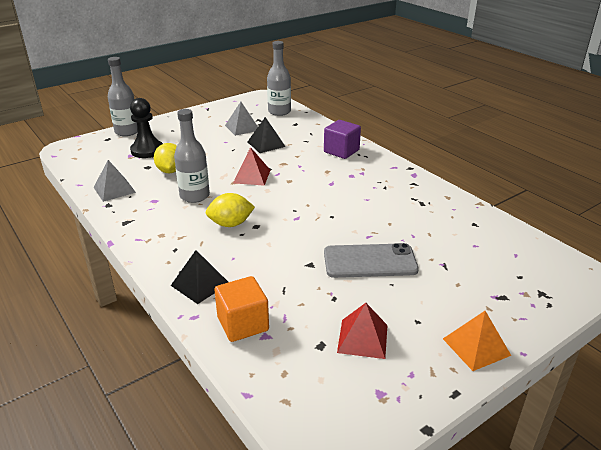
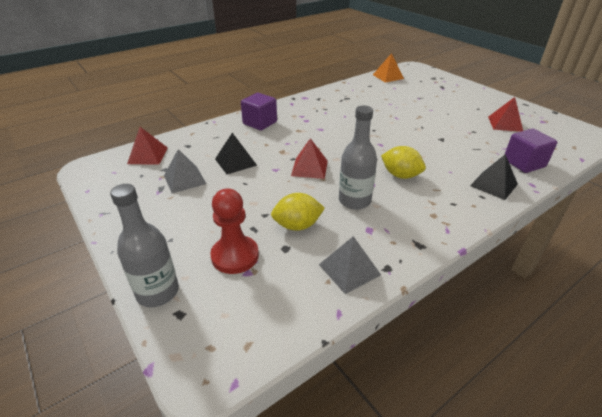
camera: 90 degrees left, 5 degrees up
black pawn [130,98,163,158] -> red pawn [210,189,259,274]
yellow lemon [206,193,255,227] -> yellow lemon turned 45 degrees counterclockwise [381,146,426,179]
orange cube [214,276,269,342] -> purple cube [504,128,557,173]
grey bottle [267,41,291,116] -> red pyramid [127,127,168,165]
grey phone [324,243,419,278] -> none
orange pyramid [443,311,511,371] -> orange pyramid moved to [373,53,404,83]

